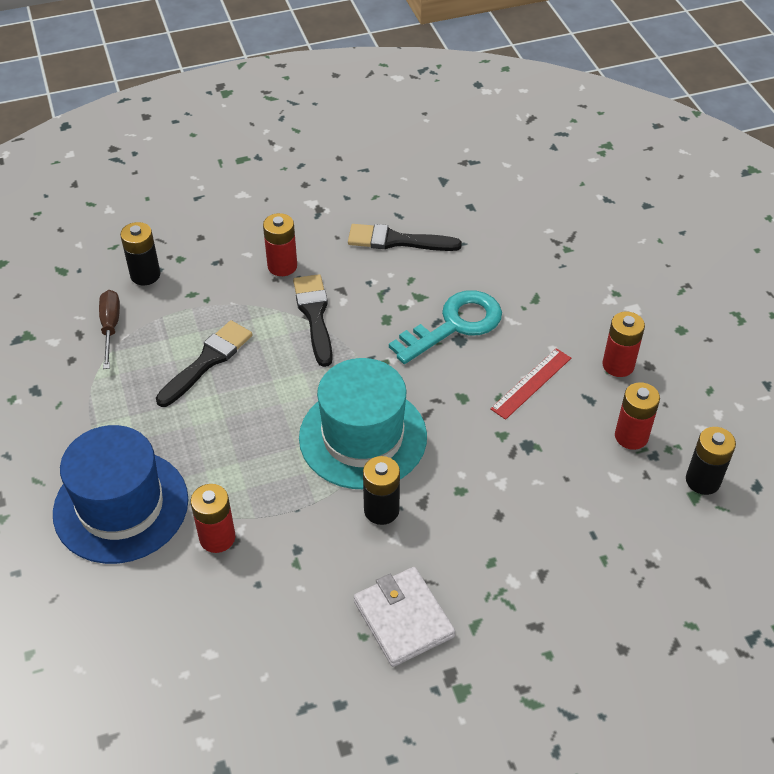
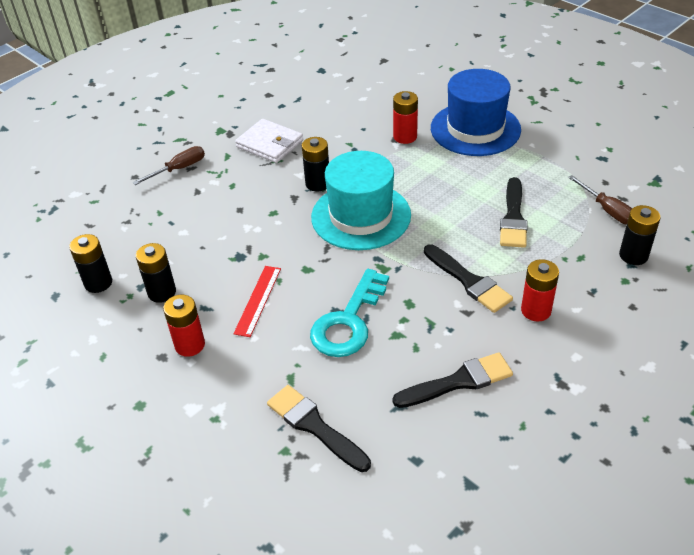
camera: 155 degrees right, 5 degrees down
red battery [615,382,660,450] -> black battery [136,243,176,303]
none -> brown screwdriver [133,146,205,185]
none -> black brush [267,385,371,472]

